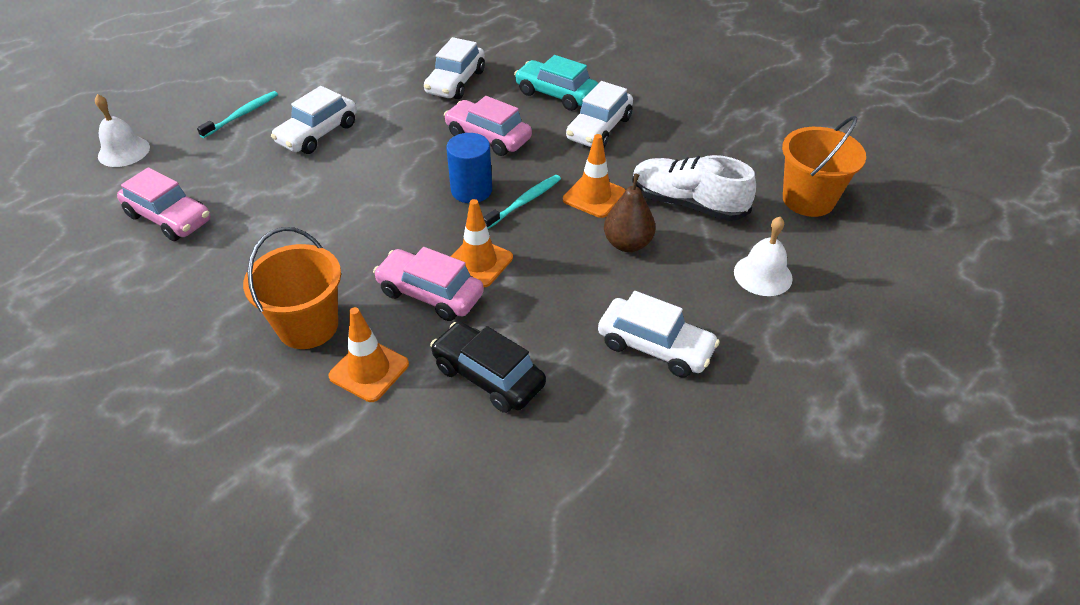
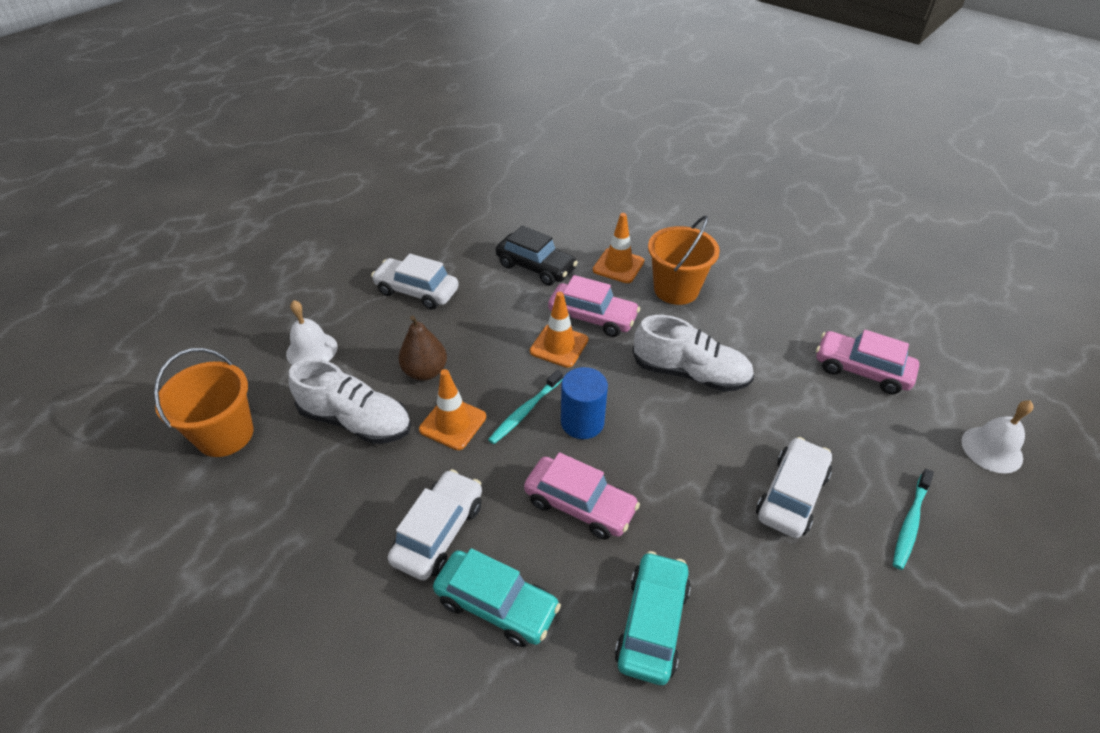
camera: 175 degrees right, 0 degrees up
white car [424,37,485,99] -> turquoise car [615,551,691,685]
none -> white shoe [632,315,754,392]

